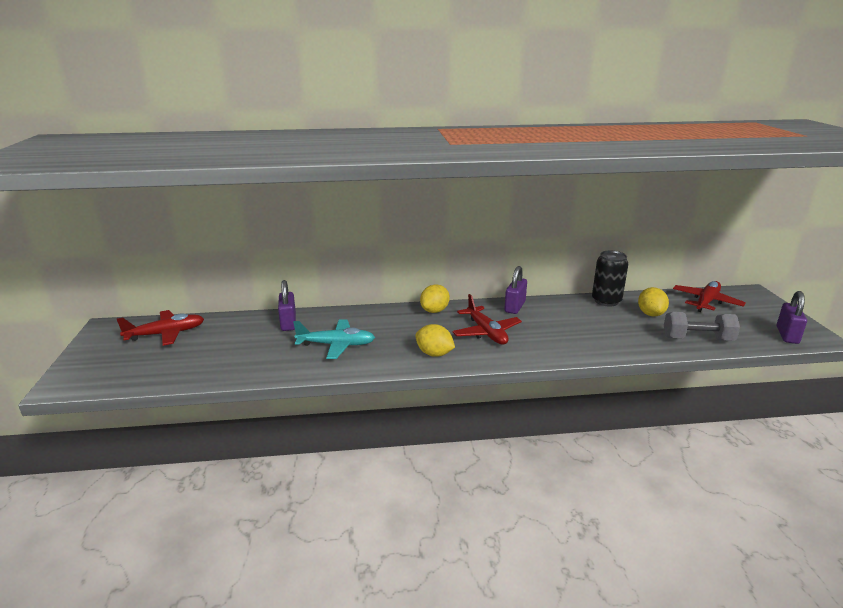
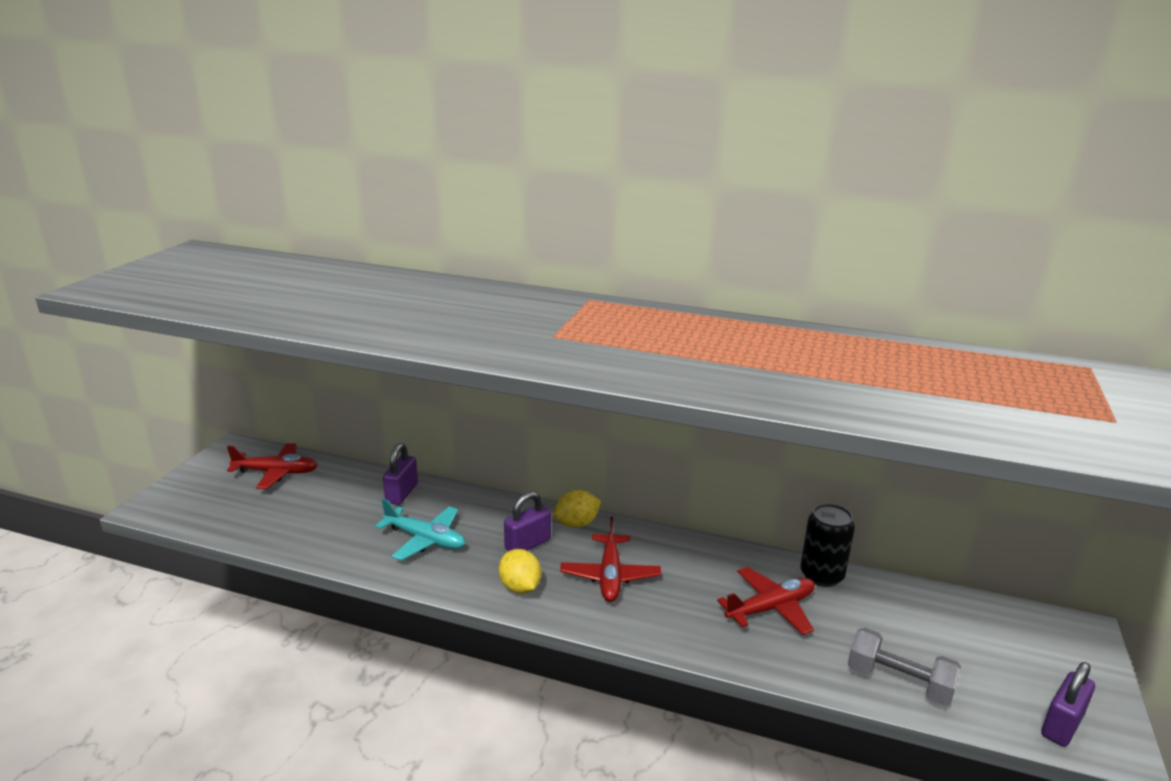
camera: 25 degrees right, 0 degrees up
purple padlock [504,266,527,314] -> purple padlock moved to [504,492,551,551]
yellow lemon [638,287,669,316] -> none
red plane [673,281,746,312] -> red plane moved to [717,567,815,635]

